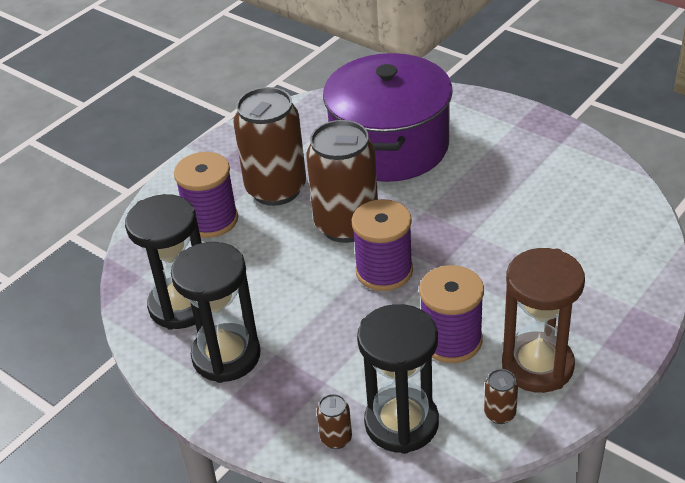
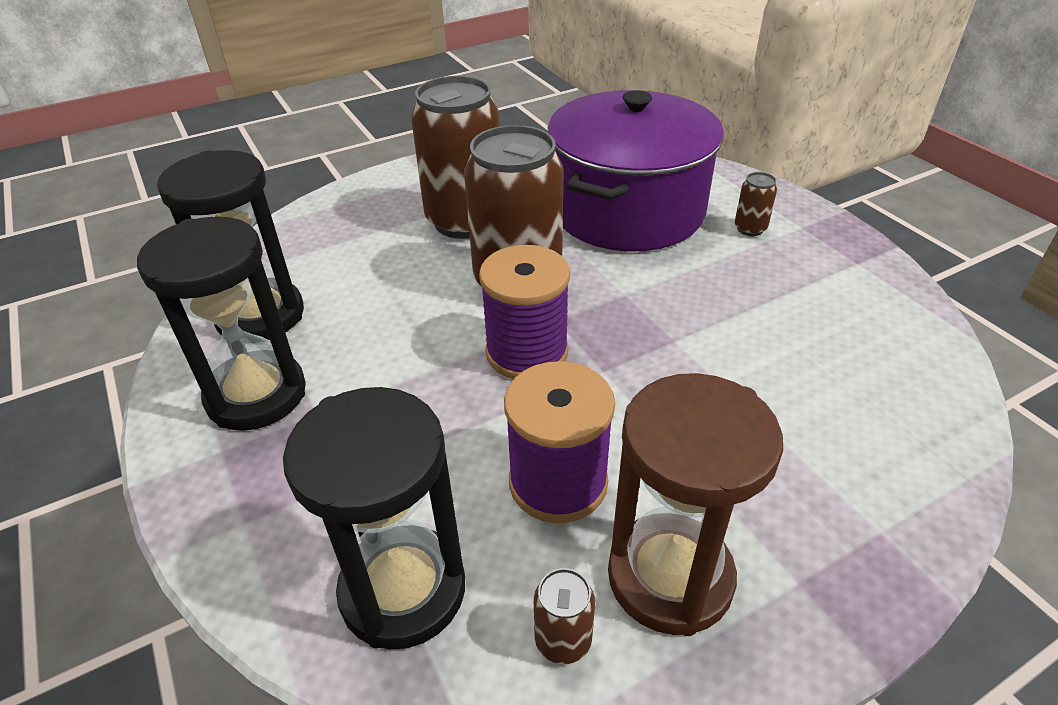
camera: 20 degrees right, 0 degrees up
purple spool [174,152,238,238] -> none
brown can [317,394,352,449] -> brown can moved to [735,172,777,236]

